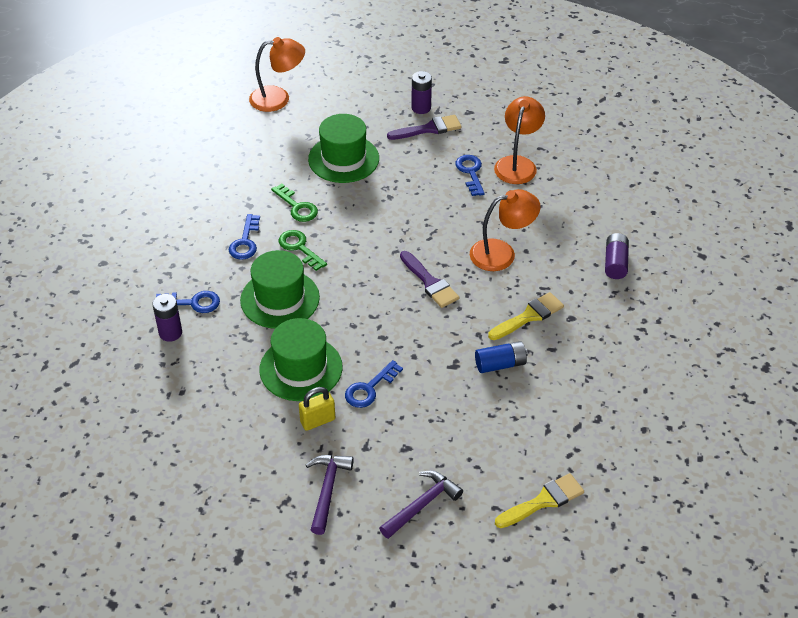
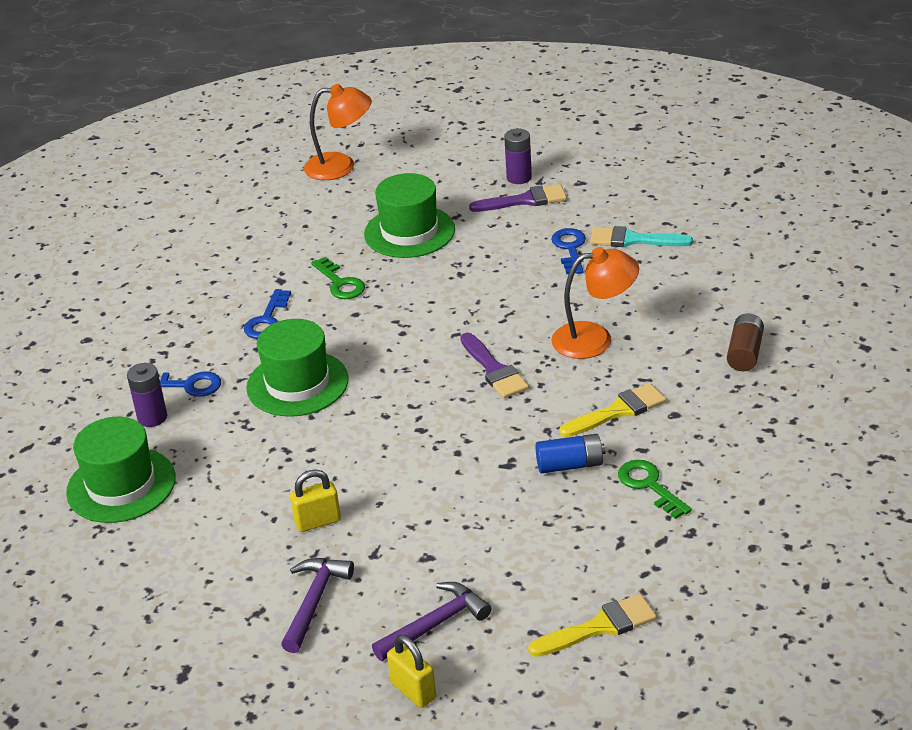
camera: 10 degrees right, 10 degrees down
green hat [259,318,343,401] -> green hat moved to [66,417,176,523]
green key [279,230,327,271] -> green key moved to [618,460,692,519]
blue key [345,360,403,408] -> none
orange lamp [494,96,545,184] -> turquoise brush [590,226,693,247]
purple battery [605,233,629,279] -> brown battery [727,313,764,371]
none -> yellow padlock [387,634,436,708]

